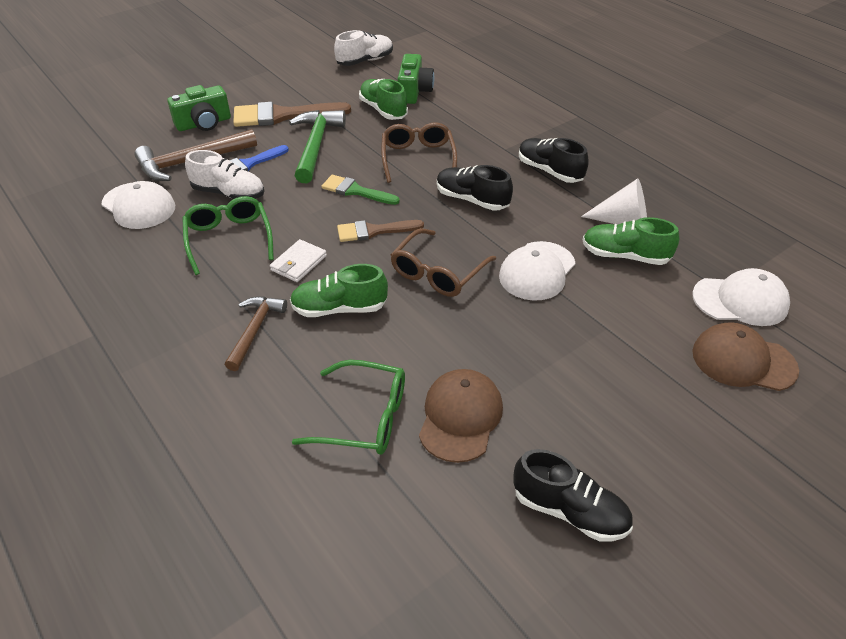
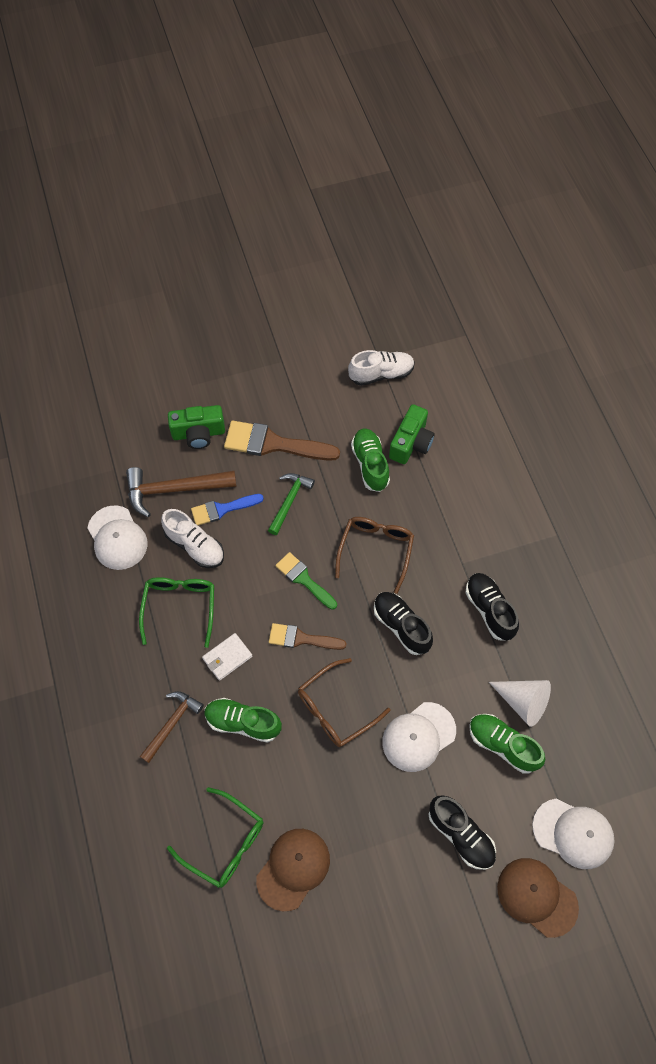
camera: 20 degrees right, 20 degrees up
green hammer [289,110,346,183] -> green hammer [268,473,315,535], size x0.64
black shoe [513,449,633,542] -> black shoe moved to [429,795,496,870]

